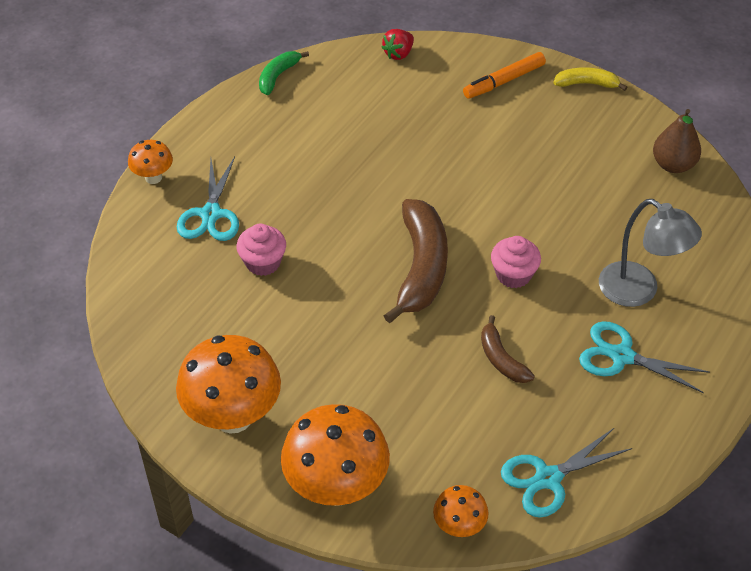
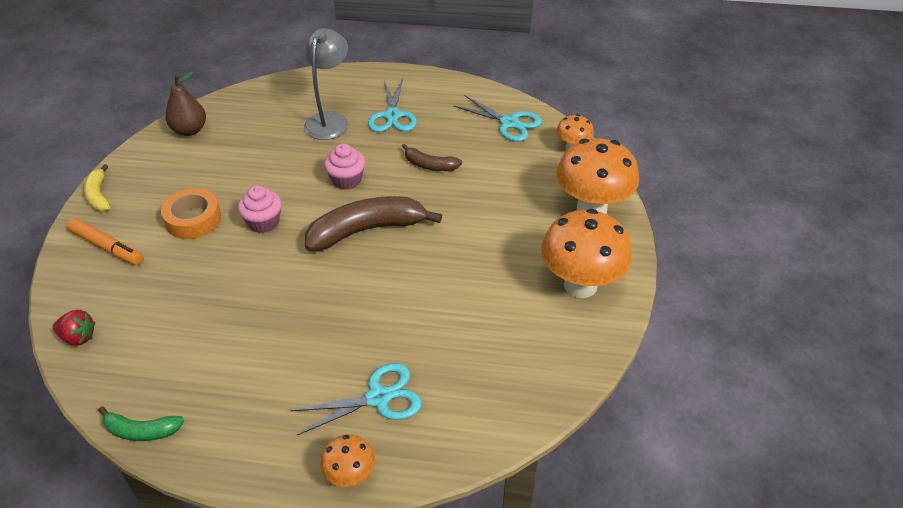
camera: 115 degrees left, 5 degrees down
pink cupcake [237,224,286,276] -> pink cupcake moved to [238,185,282,233]
brown banana [481,315,535,383] -> brown banana turned 75 degrees clockwise [402,144,462,171]
none -> orange tape [161,188,221,239]

